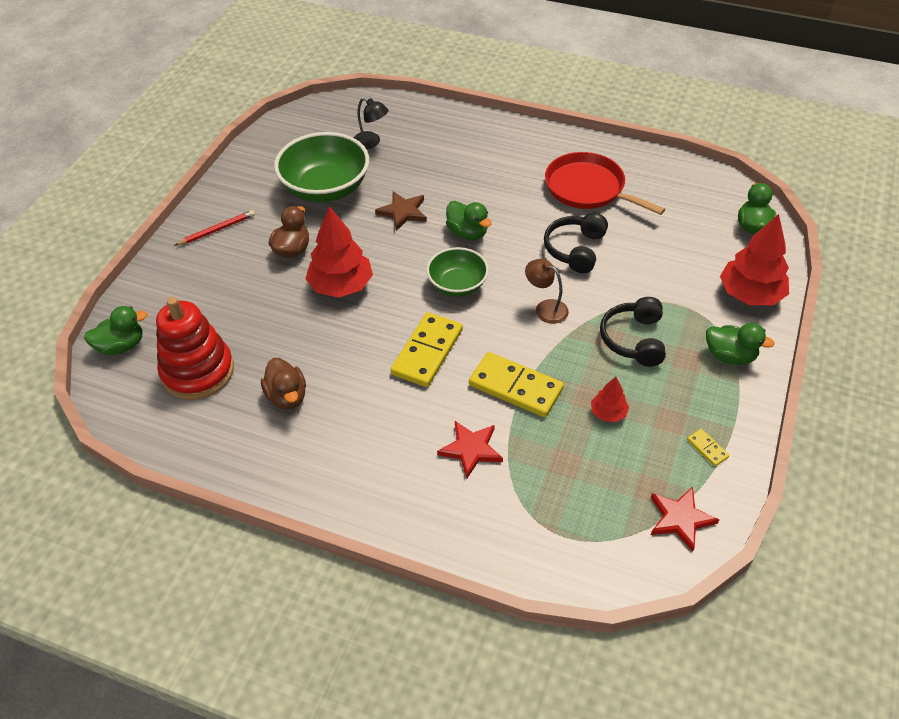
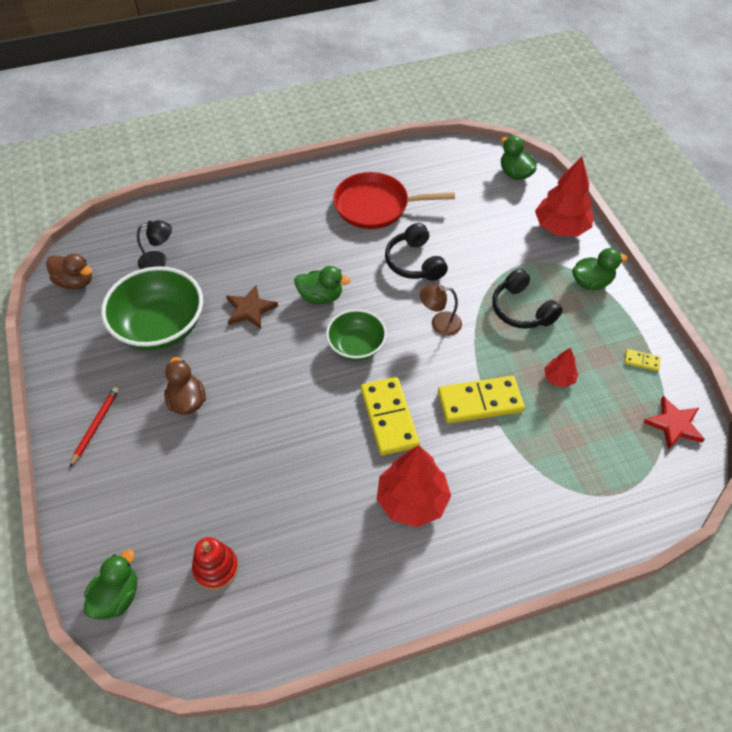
camera: 40 degrees left, 5 degrees up
red stacking toy [156,297,234,400] -> red stacking toy [192,537,238,590], size x0.58
brown duck [261,358,306,410] -> brown duck moved to [46,254,92,290]
red tree [305,206,373,297] -> red tree moved to [377,445,451,527]
red star [437,421,503,478] -> none

